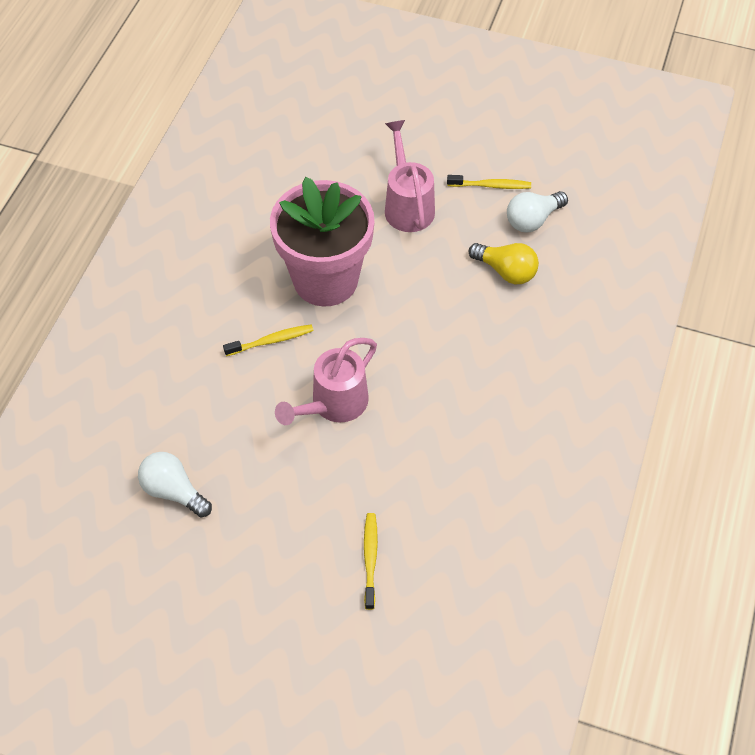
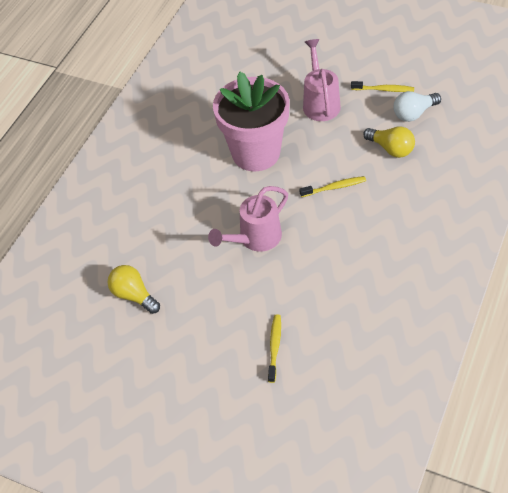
camera: 10 degrees right, 5 degrees down
white light bulb [138,452,212,517] -> yellow light bulb [107,265,160,314]
yellow toothbrush [223,324,314,356] -> yellow toothbrush moved to [299,176,366,197]

